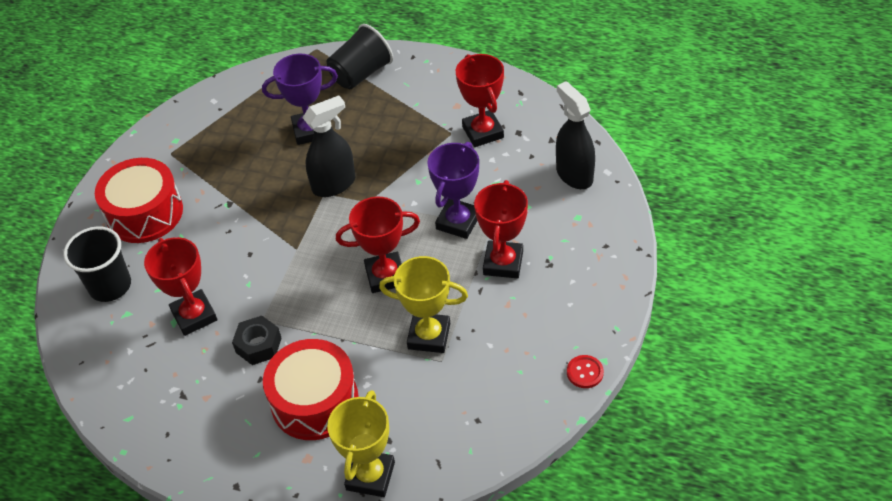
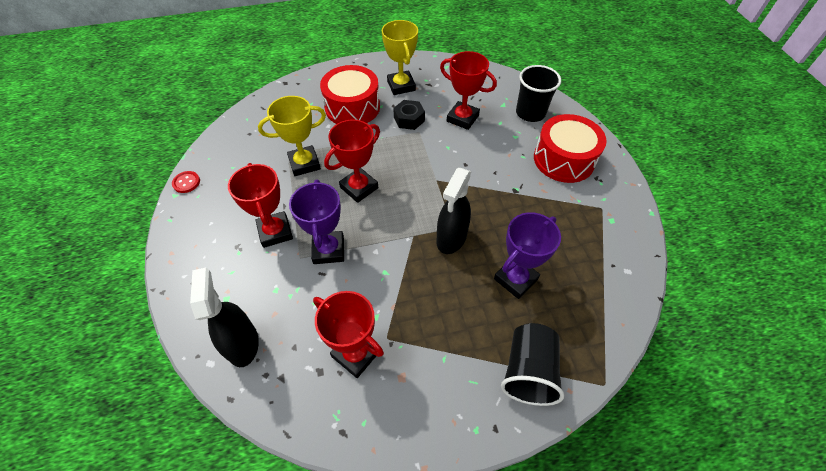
camera: 145 degrees right, 5 degrees up
yellow trophy [327,390,395,497] -> yellow trophy moved to [382,20,418,95]
black spray bottle [556,81,595,189] -> black spray bottle turned 135 degrees counterclockwise [190,268,259,367]

